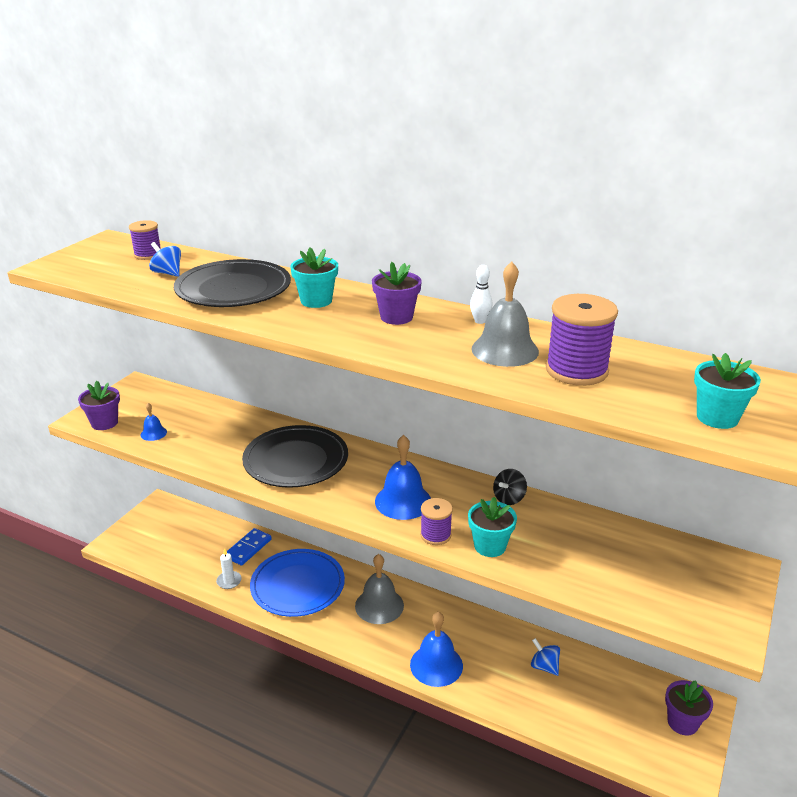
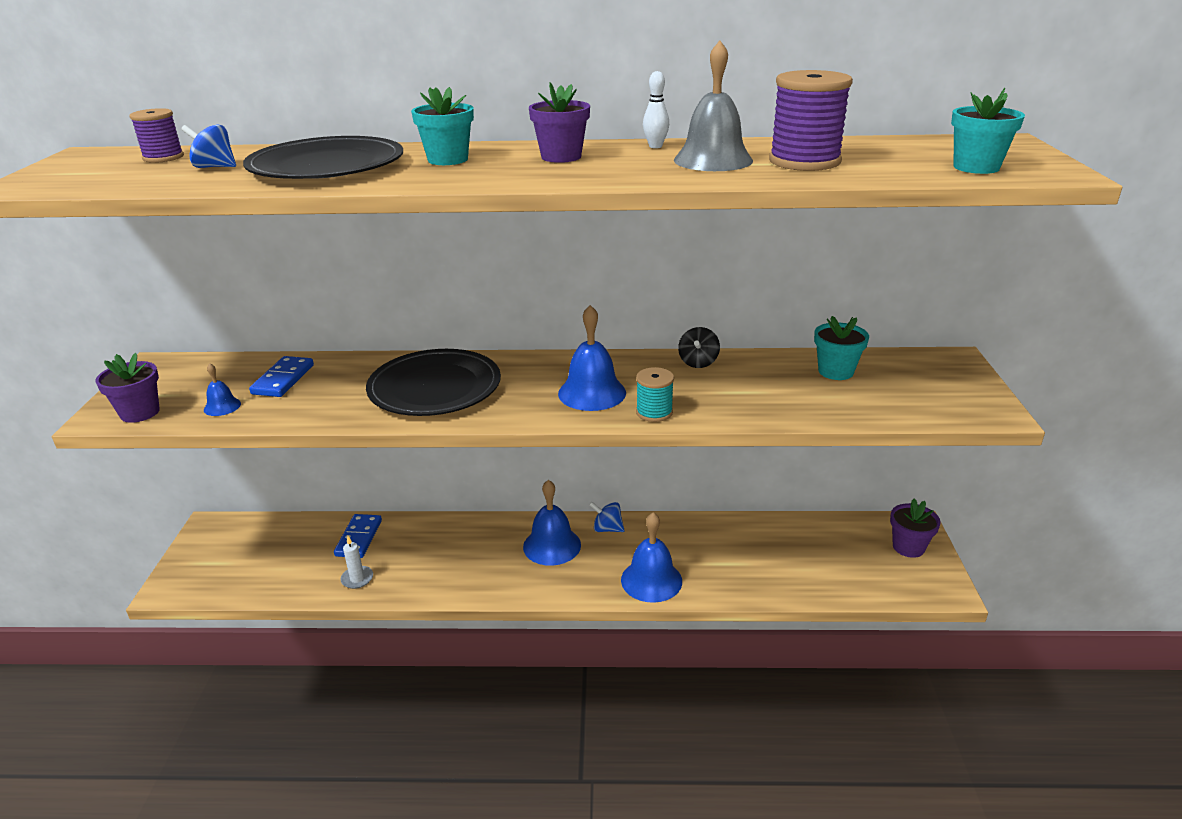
camera: 25 degrees left, 0 degrees up
blue plate [250,549,345,617] -> none
grey bell [355,554,404,624] -> blue bell [523,480,581,566]
purple spool [420,498,453,545] -> turquoise spool [636,367,674,422]
turquoise flower pot [468,497,517,557] -> turquoise flower pot moved to [814,316,869,380]
blue spinning top [531,638,560,676] -> blue spinning top moved to [589,502,625,532]
none -> blue domino [249,356,314,397]

